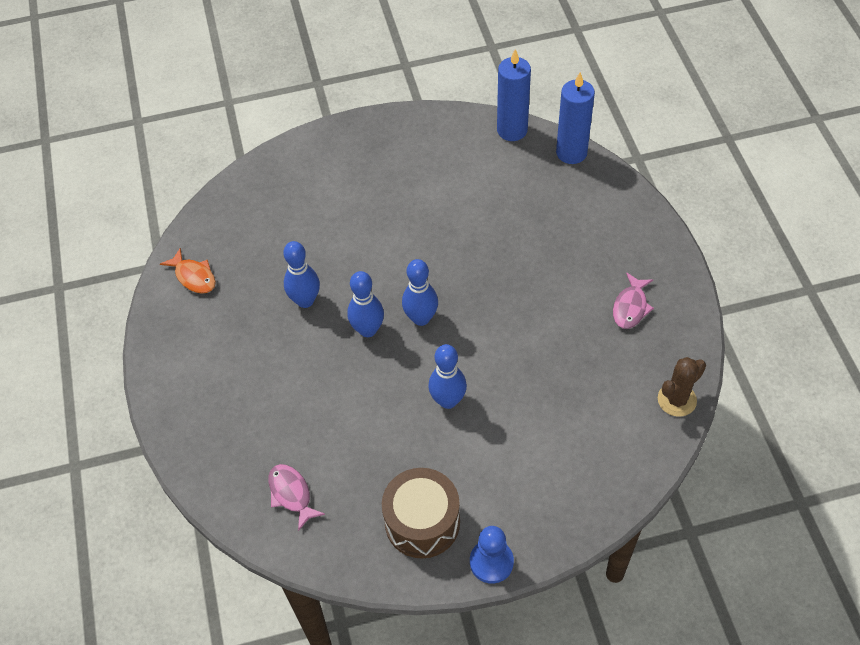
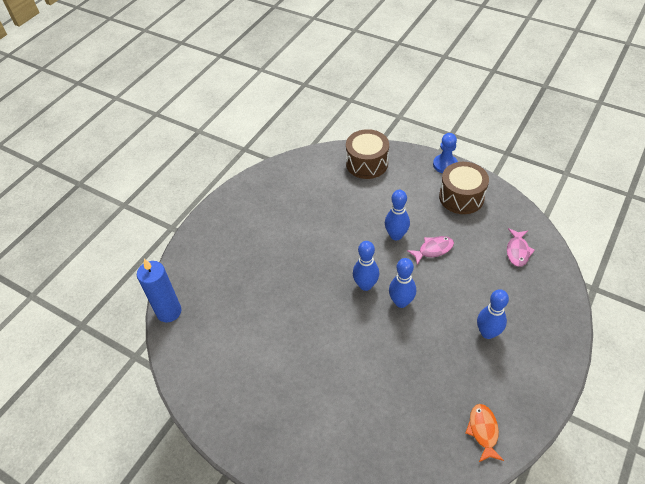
camera: 135 degrees left, 5 degrees down
blue bowling pin [283,241,320,308] -> blue bowling pin moved to [477,289,509,339]
blue candle [497,49,531,141] -> none
pink fish [613,272,654,329] -> pink fish moved to [407,236,454,265]
brown cactus [658,357,706,417] -> none
none -> brown drum [346,129,389,179]

